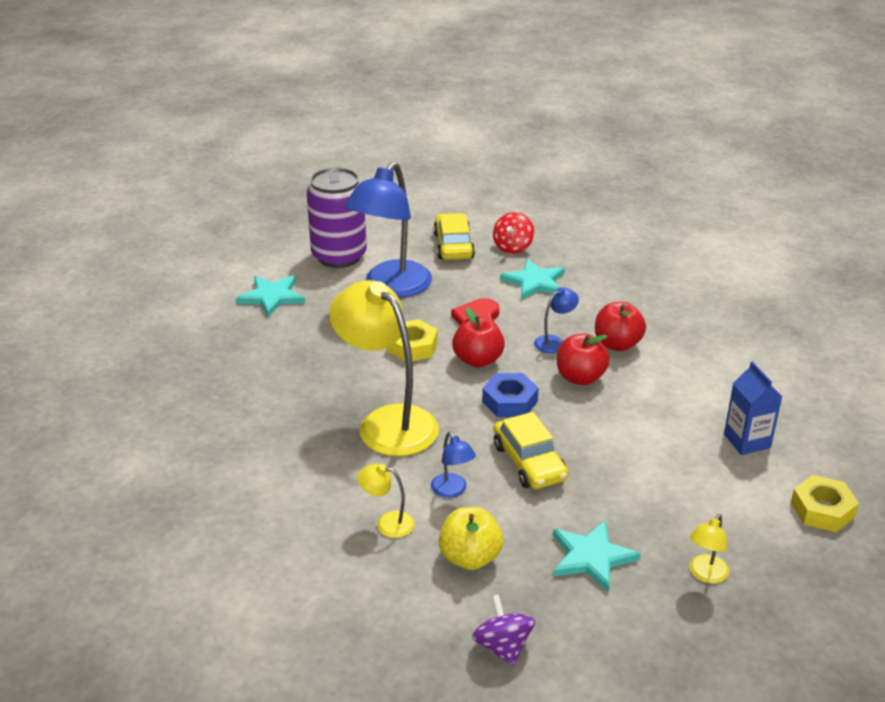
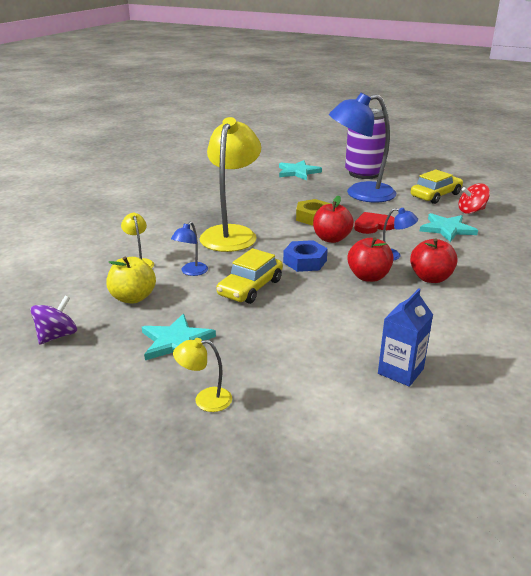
camera: 55 degrees right, 5 degrees down
yellow nut [791,475,859,532] -> none

